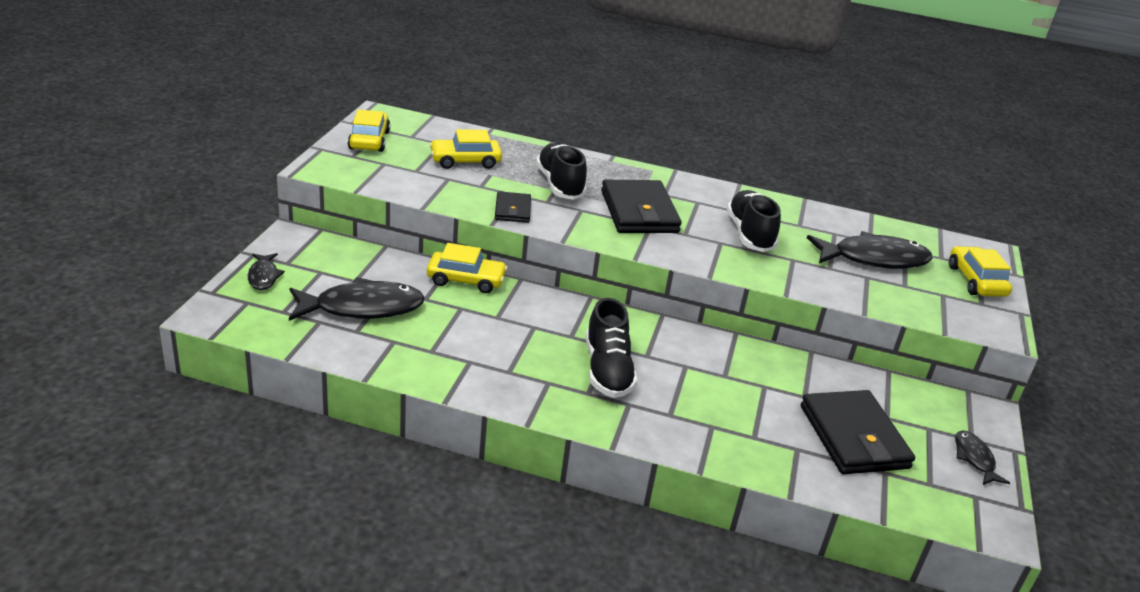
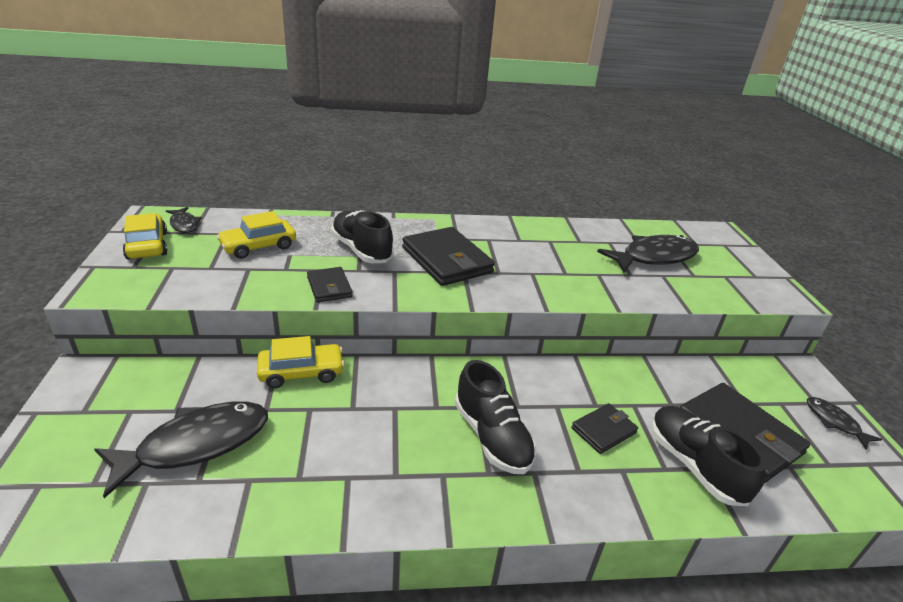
camera: 20 degrees left, 0 degrees up
black fish [248,253,285,290] -> black fish moved to [166,207,202,233]
black shoe [727,190,781,252] -> black shoe moved to [651,406,766,506]
yellow car [949,246,1012,297] -> none
none -> black wallet [571,403,638,454]

